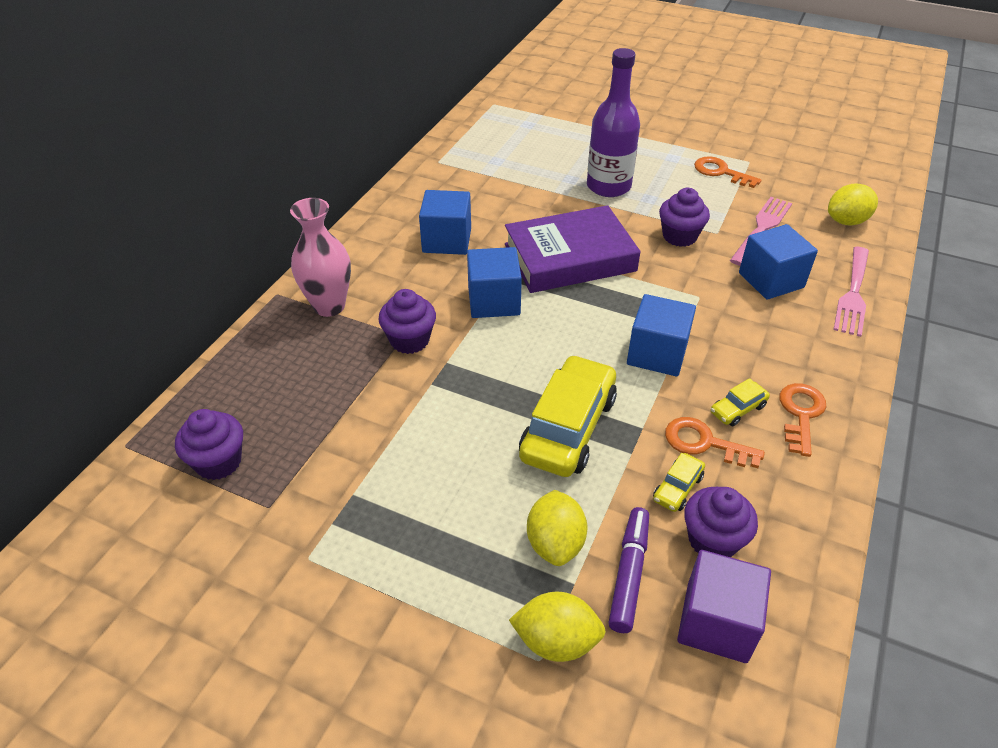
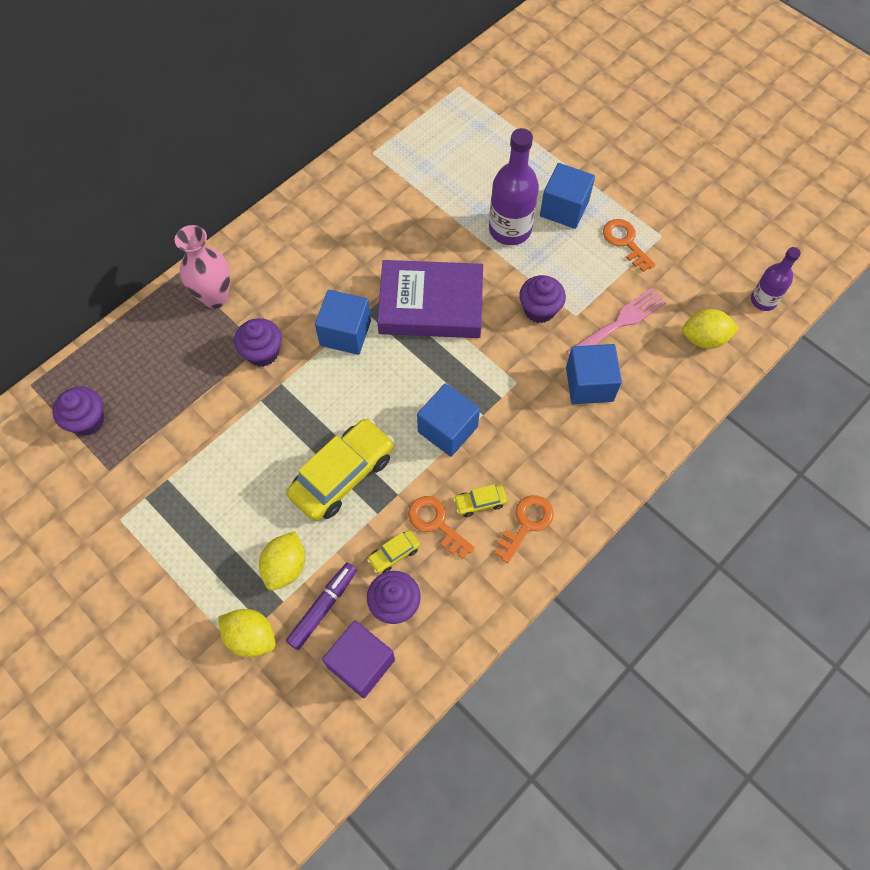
camera: 20 degrees right, 20 degrees up
blue cube [419,190,471,255] -> blue cube moved to [540,163,595,229]
pink fork [833,247,869,337] -> none
none -> purple bottle [751,247,801,311]

